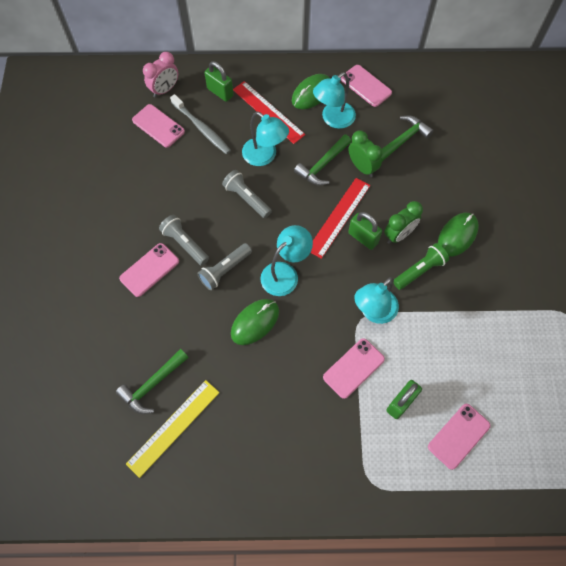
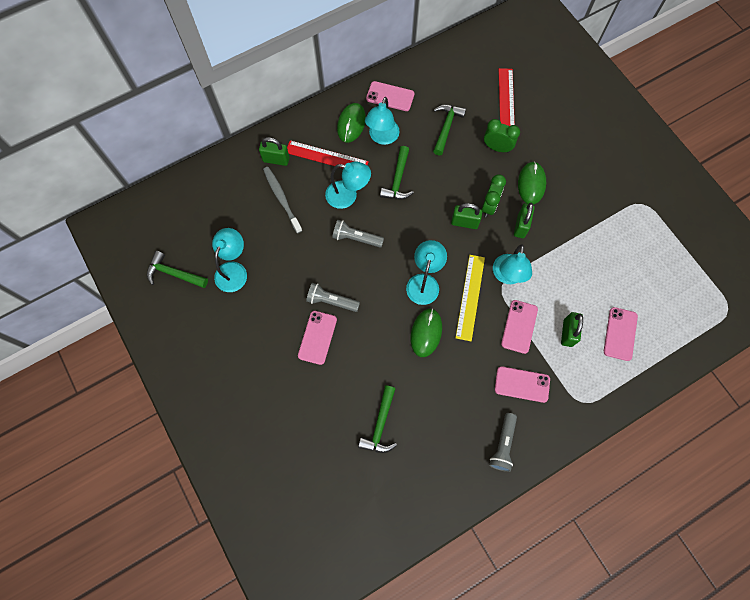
camera: 30 degrees left, 5 degrees up
yellow ruler [126,380,220,478] -> yellow ruler moved to [455,255,485,341]
pink phone [132,104,185,147] -> pink phone moved to [495,366,550,403]
pink clock [143,52,178,98] -> none
grey toothbrush [170,94,231,155] -> grey toothbrush turned 135 degrees counterclockwise [263,167,303,233]
grey flashlight [197,243,252,290] -> grey flashlight moved to [489,413,517,472]
red ruler [310,178,371,259] -> red ruler moved to [499,68,515,126]
green clock [348,130,383,177] -> green clock moved to [484,119,520,153]
green flashlight [394,243,449,290] -> green padlock [514,203,535,238]
none -> green hammer [147,251,208,288]
none -> turquoise lamp [212,228,247,292]

